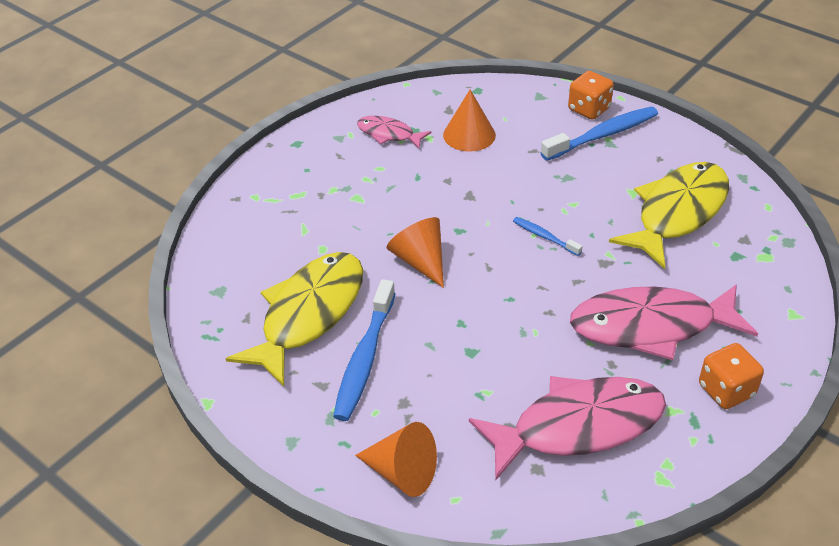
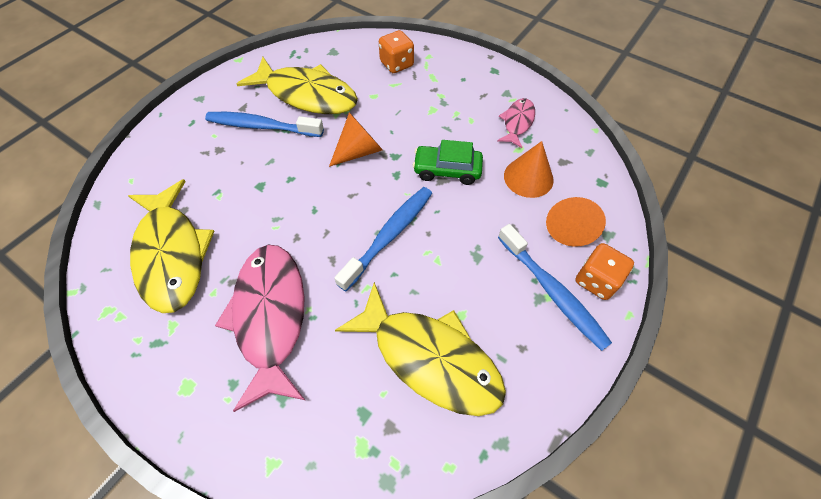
camera: 85 degrees right, 15 degrees up
orange cone [355,422,437,497] -> orange cone moved to [546,197,606,247]
pink fish [469,376,666,481] -> yellow fish [128,179,215,313]
blue toothbrush [513,217,583,256] -> blue toothbrush [334,187,432,291], size x1.92
orange dice [699,343,764,409] -> orange dice moved to [379,30,414,73]
none -> green car [413,140,483,185]

